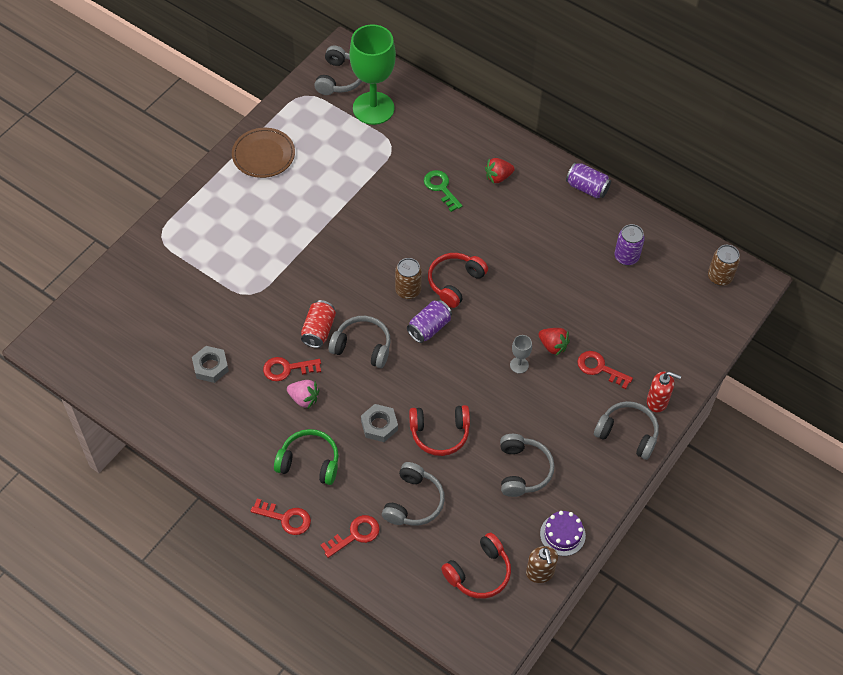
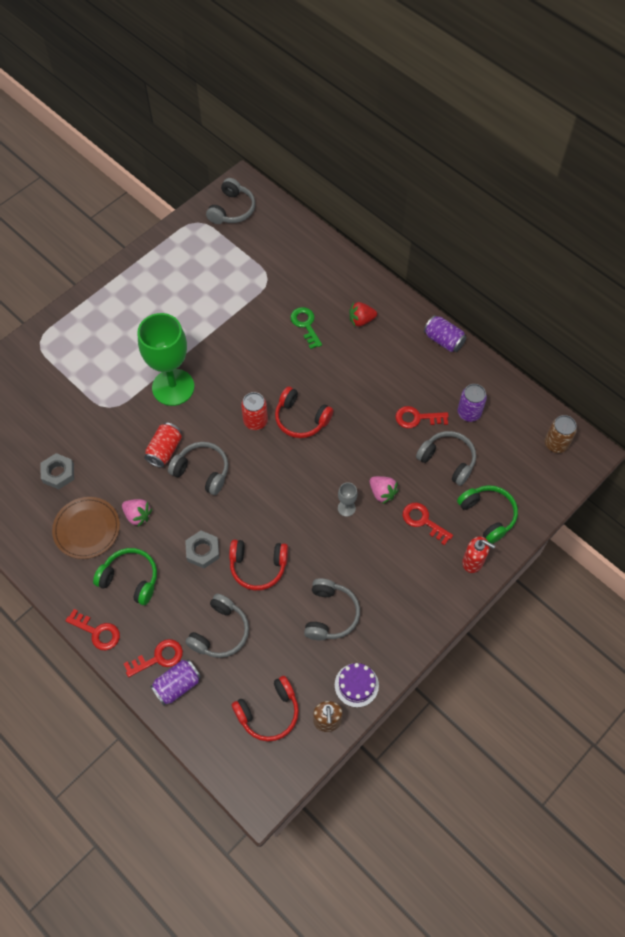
camera: 10 degrees right, 5 degrees up
brown plate [232,128,295,178] -> brown plate moved to [52,497,120,559]
red key [263,357,321,381] -> red key moved to [395,406,449,428]
green goblet [349,24,396,125] -> green goblet moved to [138,313,194,406]
brown can [395,258,422,299] -> red can [241,392,268,430]
purple can [407,300,452,343] -> purple can moved to [150,659,201,706]
red headphones [428,253,488,308] -> red headphones turned 105 degrees counterclockwise [275,386,334,438]
red strawberry [539,328,570,356] -> pink strawberry [370,476,399,504]
grey headphones [594,401,659,460] -> grey headphones moved to [416,431,476,486]
none -> green headphones [457,485,518,544]

